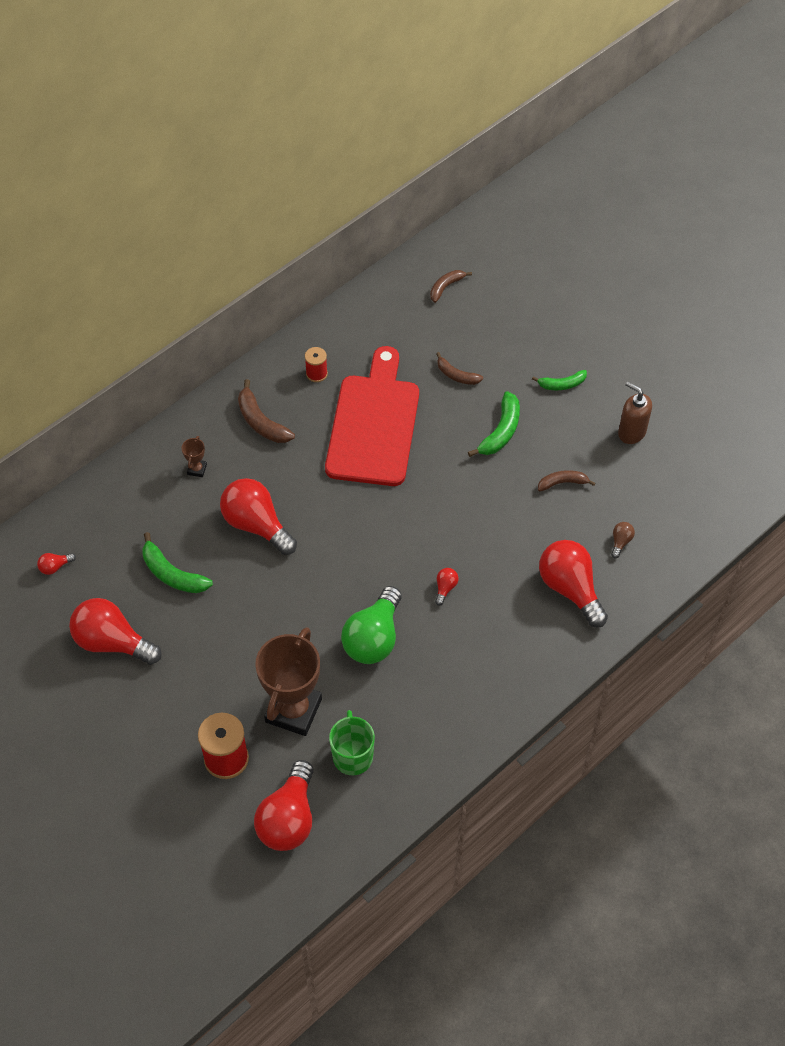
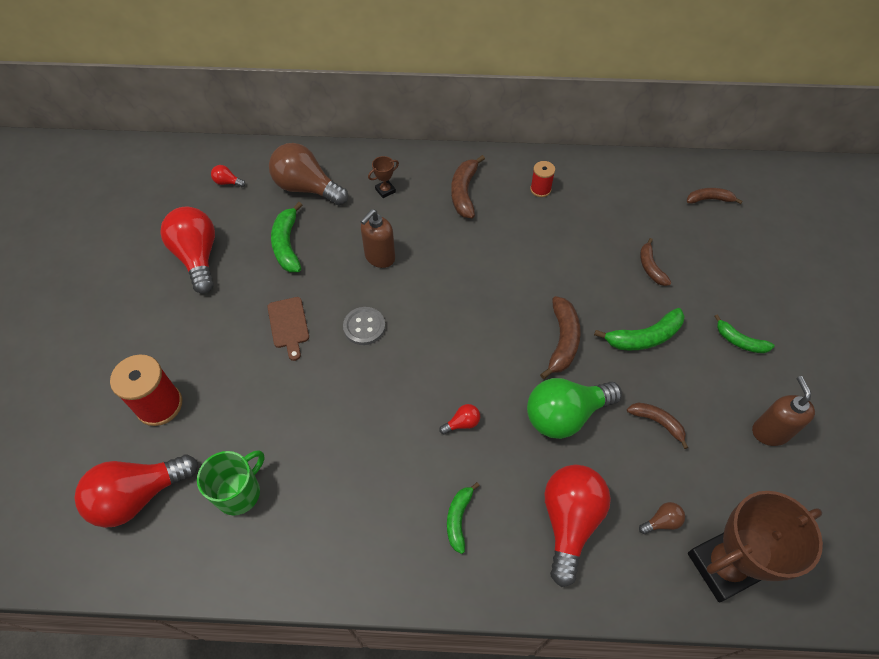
camera: 45 degrees right, 0 degrees up
red light bulb [220,478,297,555] -> brown soap dispenser [361,209,395,268]
brown trophy [255,627,322,736] -> brown trophy moved to [688,491,823,603]
red cutting board [325,346,419,486] -> none
green light bulb [341,586,402,664] -> green light bulb moved to [527,378,622,439]
none -> brown cutting board [267,297,309,361]
none -> brown light bulb [269,143,348,205]
none -> grey button [343,307,386,345]
none -> green banana [447,482,480,554]
none -> brown banana [540,296,581,379]

